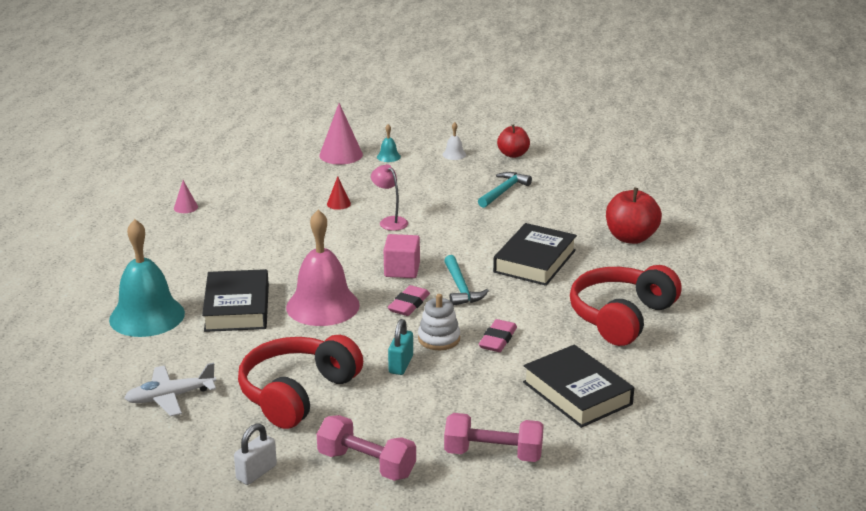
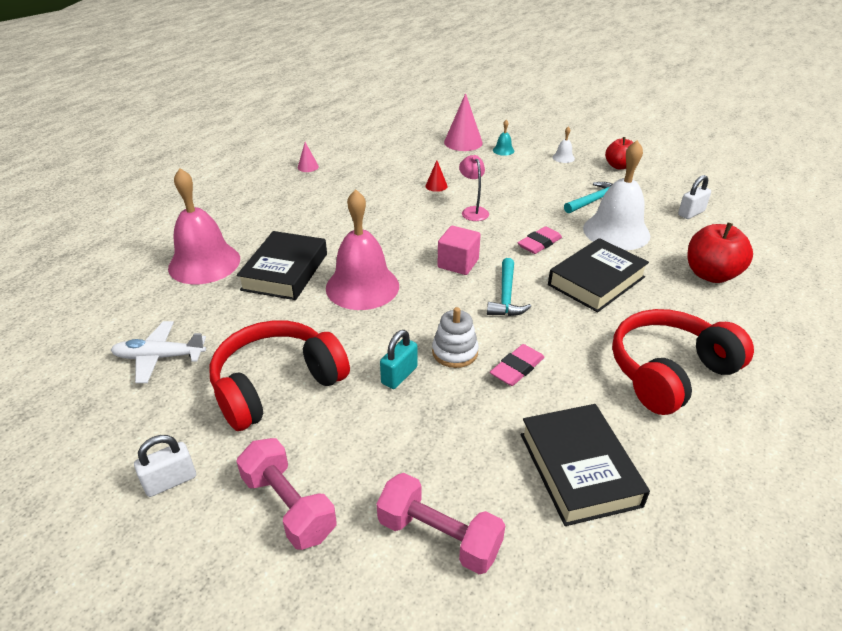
camera: 20 degrees right, 10 degrees up
turquoise bell [109,219,185,337] -> pink bell [168,168,240,284]
pink eraser [388,285,430,316] -> pink eraser moved to [518,226,562,254]
none -> white bell [583,140,650,250]
none -> white padlock [678,175,711,219]

